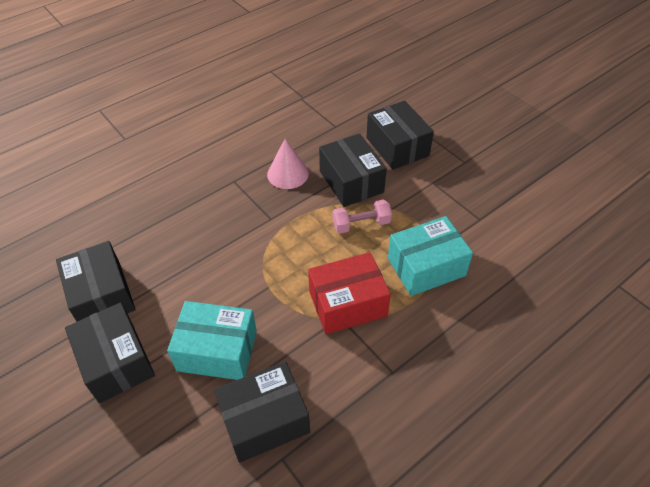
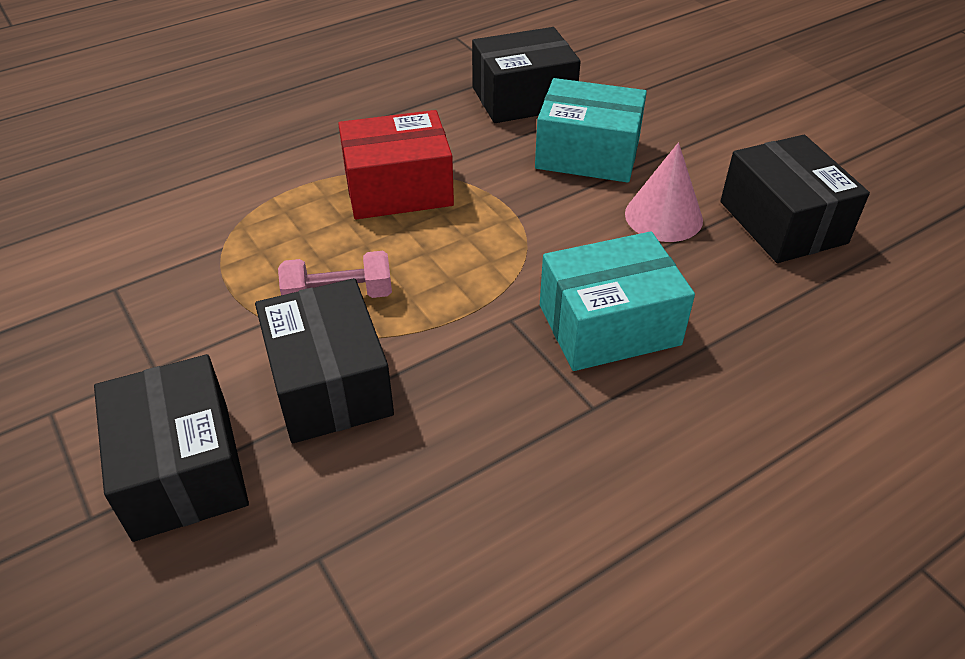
camera: 175 degrees left, 5 degrees down
black box [65,302,155,403] -> none
pink cone [267,139,309,189] -> pink cone moved to [625,142,703,242]
turquoise box [388,216,473,296] -> turquoise box moved to [540,231,695,371]

